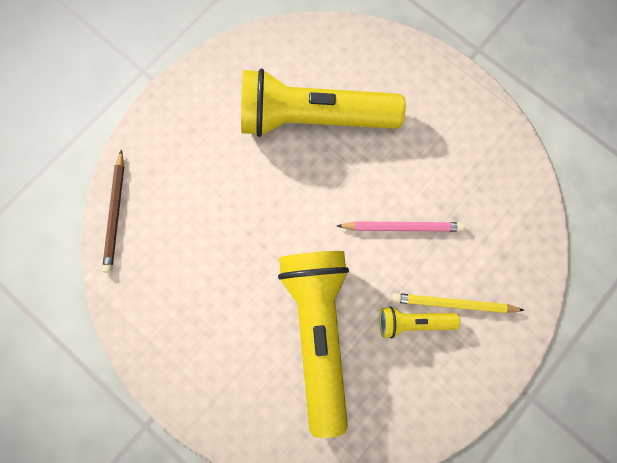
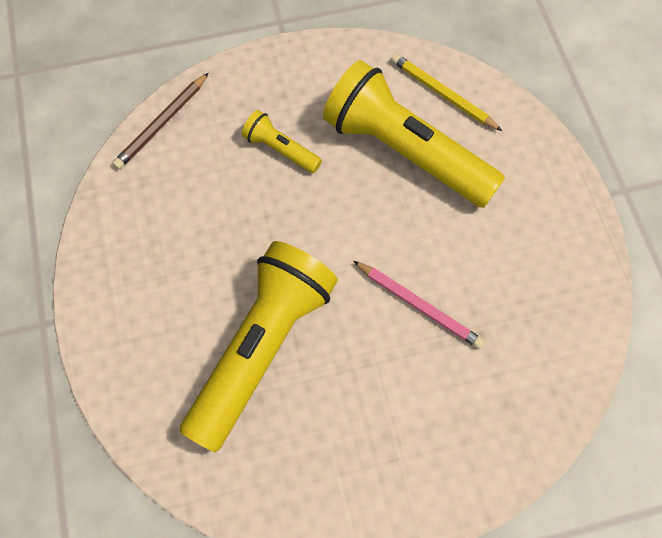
camera: 35 degrees right, 10 degrees down
yellow flashlight [380,306,460,339] -> yellow flashlight moved to [242,110,322,173]
yellow pencil [392,293,524,313] -> yellow pencil moved to [391,54,502,131]

